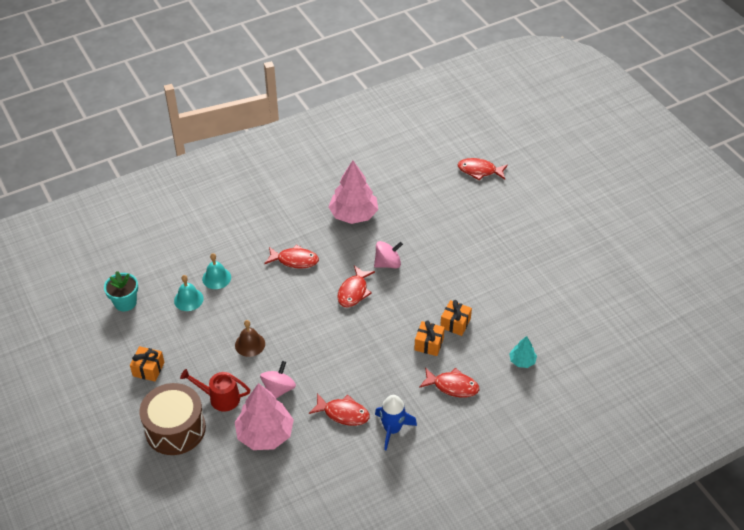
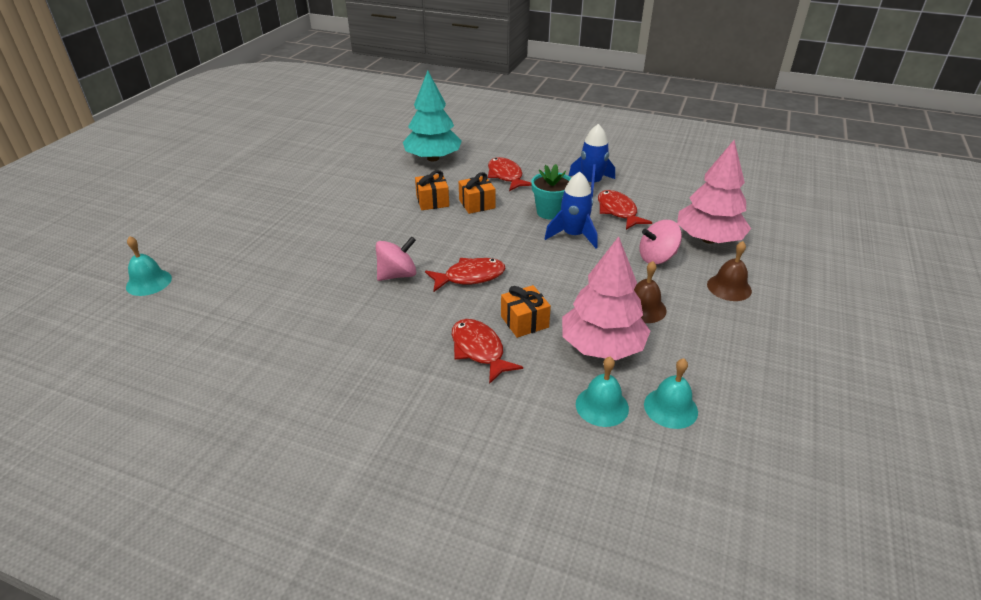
camera: 130 degrees left, 10 degrees down
turquoise flower pot [104,271,138,312] -> turquoise flower pot moved to [531,164,571,220]
orange gift [130,346,165,381] -> orange gift moved to [501,285,551,338]
brown drum [139,383,206,455] -> none
red watering can [180,369,250,412] -> brown bell [707,241,752,301]
pink tree [329,160,378,224] -> pink tree moved to [562,236,650,360]
pink spinning top [374,241,403,269] -> pink spinning top turned 120 degrees clockwise [376,236,416,281]
red fish [458,158,508,181] -> turquoise bell [126,236,172,296]
turquoise tree [509,336,537,368] -> turquoise tree [403,71,462,161], size x2.02
none -> blue rocket [544,172,598,248]

